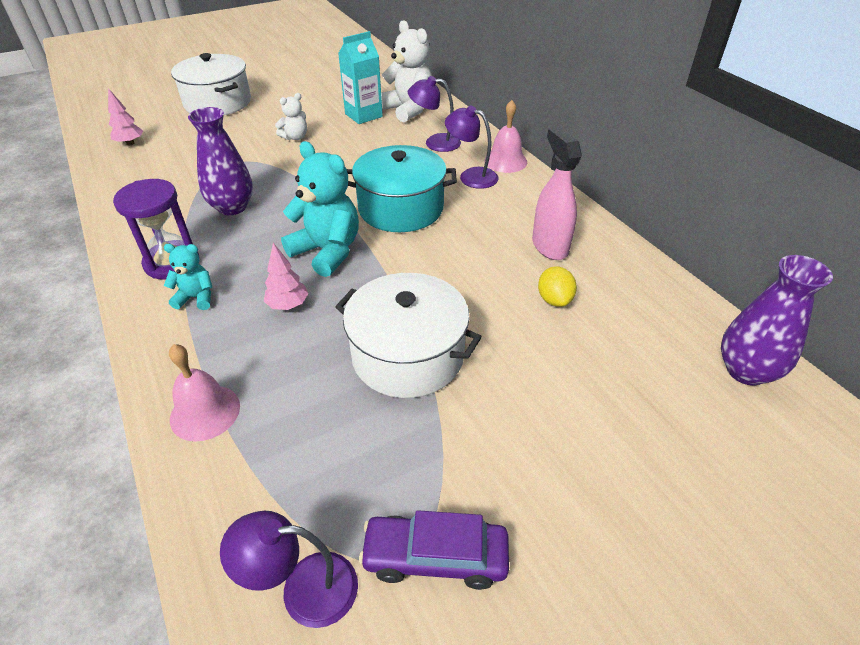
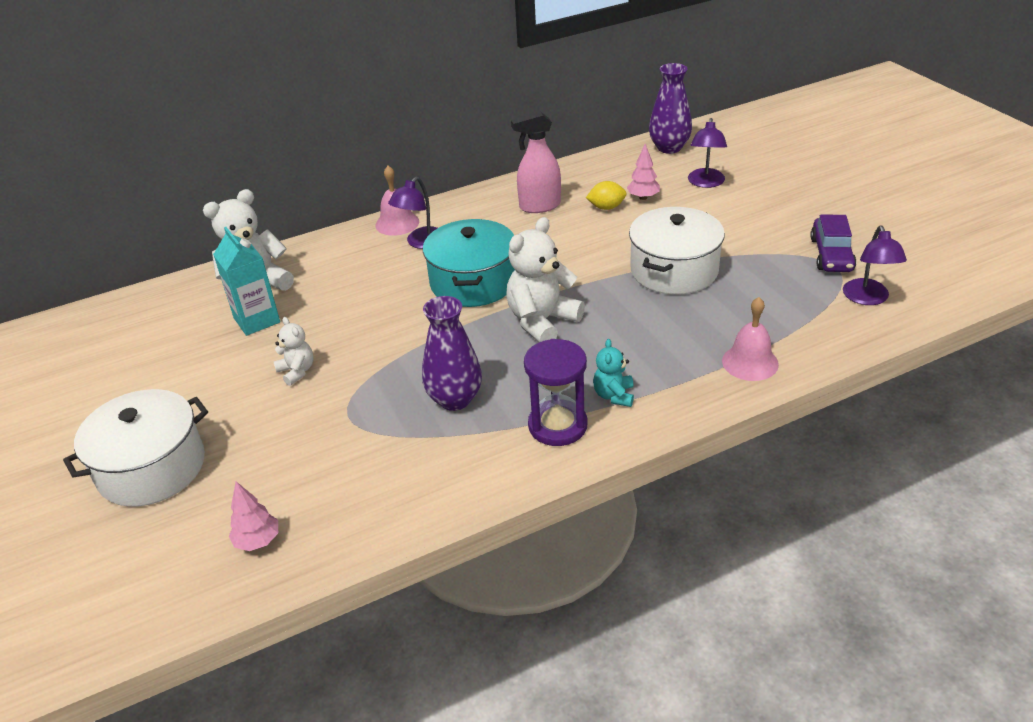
camera: 85 degrees left, 5 degrees down
pink tree [264,243,309,310] -> pink tree moved to [627,144,660,200]
turquoise teddy bear [281,141,359,277] -> white teddy bear [507,217,585,342]
purple lamp [408,76,461,152] -> purple lamp moved to [688,118,727,188]

